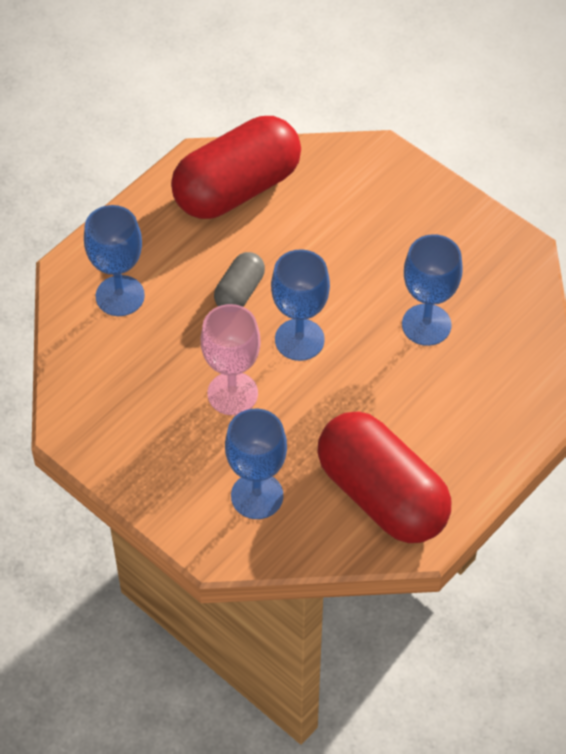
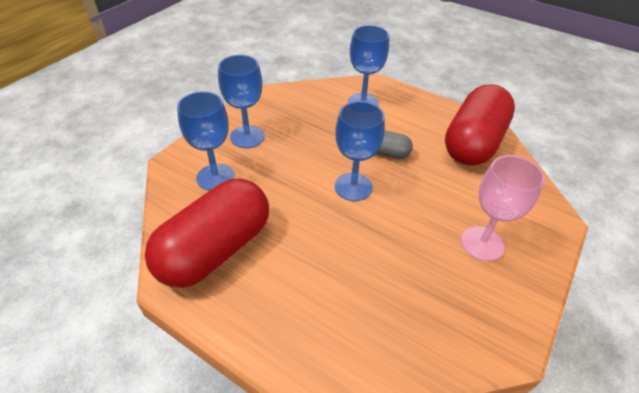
camera: 80 degrees right, 10 degrees down
red capsule [171,116,301,219] -> red capsule turned 75 degrees clockwise [445,84,515,166]
pink goblet [200,304,261,415] -> pink goblet moved to [461,155,545,261]
blue goblet [402,234,463,346] -> blue goblet moved to [218,55,265,148]

